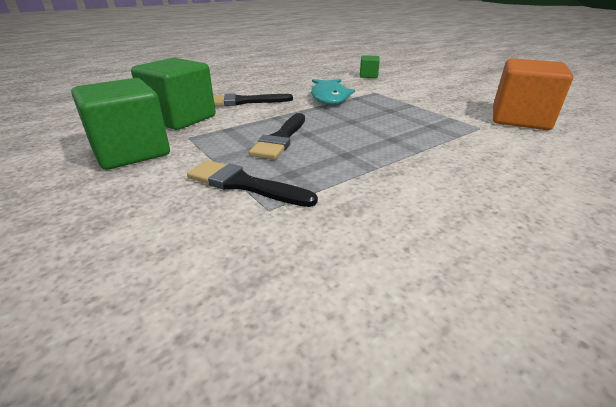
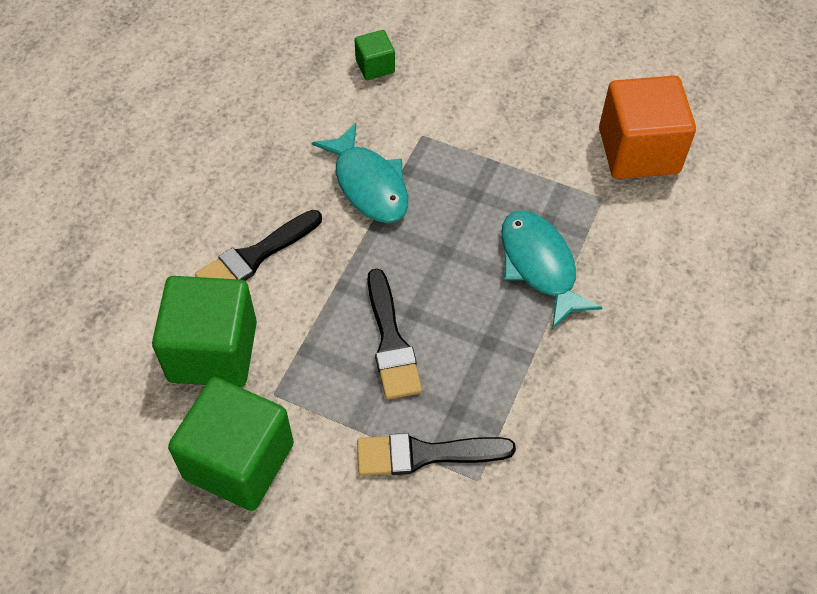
camera: 30 degrees left, 25 degrees up
none -> turquoise fish [501,211,603,329]

